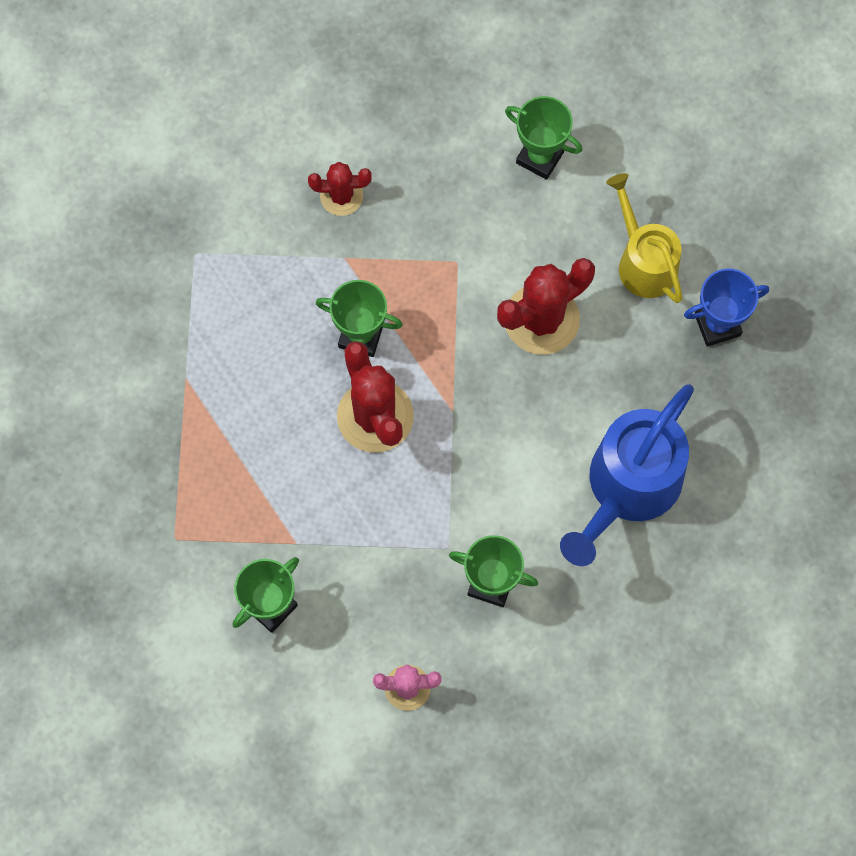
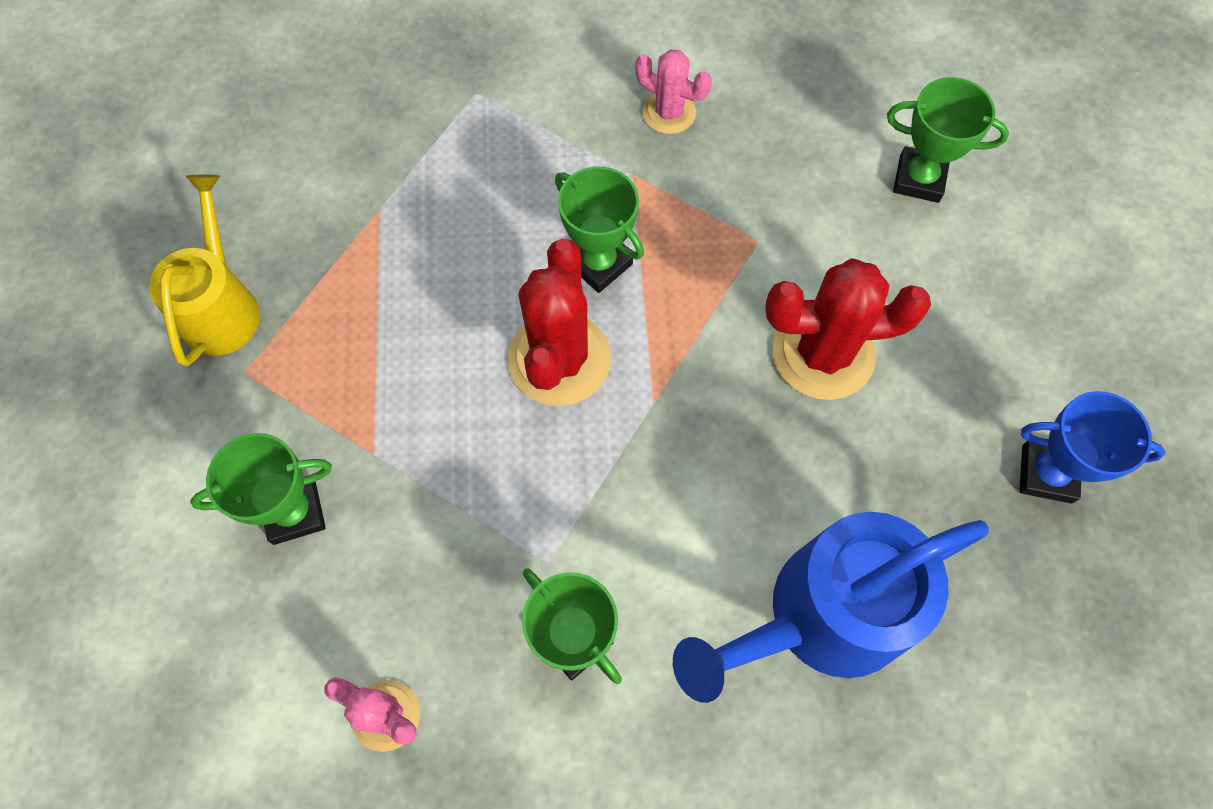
camera: 30 degrees right, 5 degrees down
red cactus [308,162,372,216] -> pink cactus [635,49,712,134]
green trophy [505,96,582,180] -> green trophy turned 45 degrees counterclockwise [887,77,1009,203]
yellow watering can [606,173,683,303] -> yellow watering can moved to [149,175,260,366]

